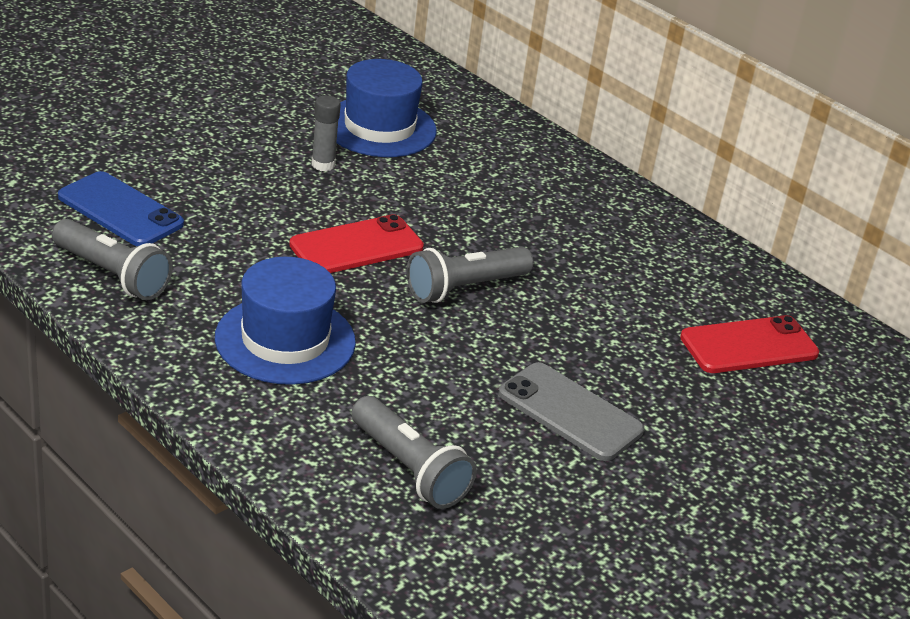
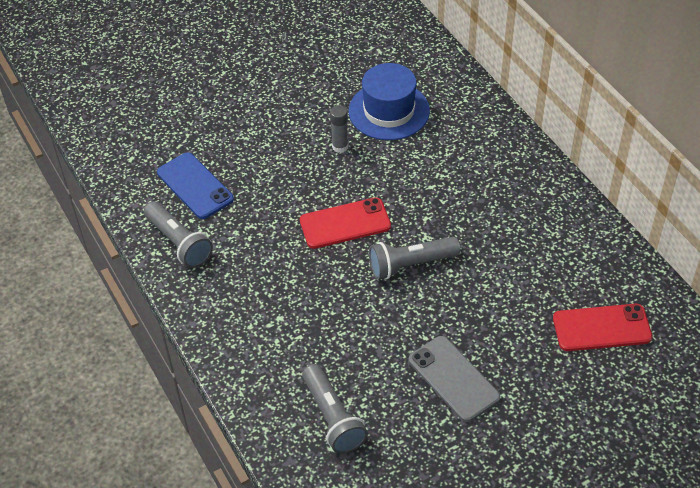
camera: 20 degrees right, 15 degrees up
blue hat [215,257,356,385] -> none

